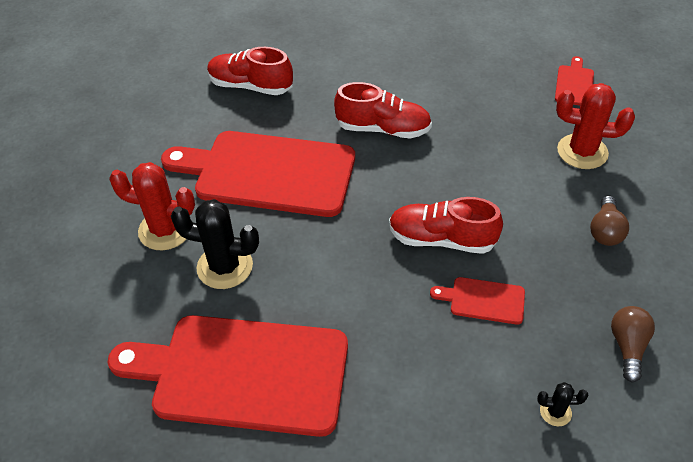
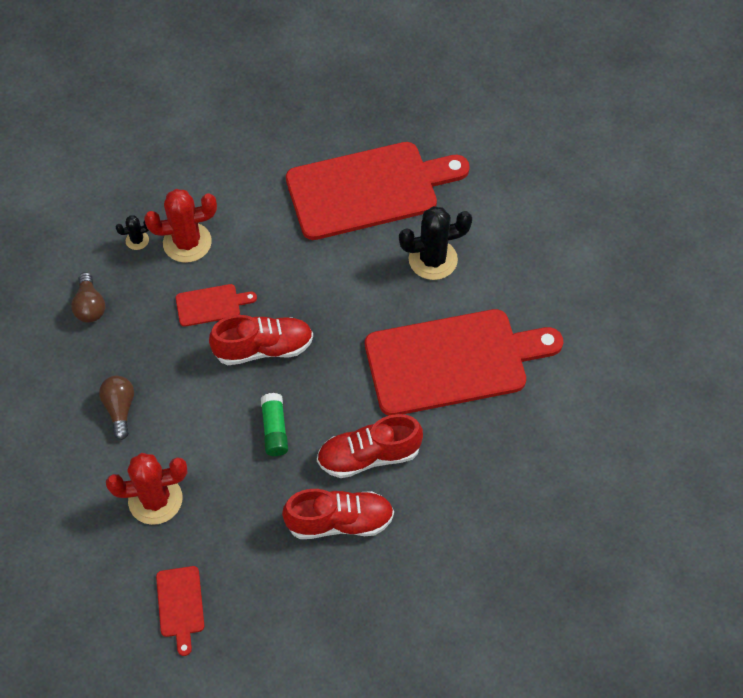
camera: 155 degrees right, 10 degrees up
red cactus [109,162,195,250] -> red cactus moved to [144,189,217,263]
red shoe [207,47,293,95] -> red shoe moved to [282,489,394,539]
none -> green glue stick [261,393,288,456]

